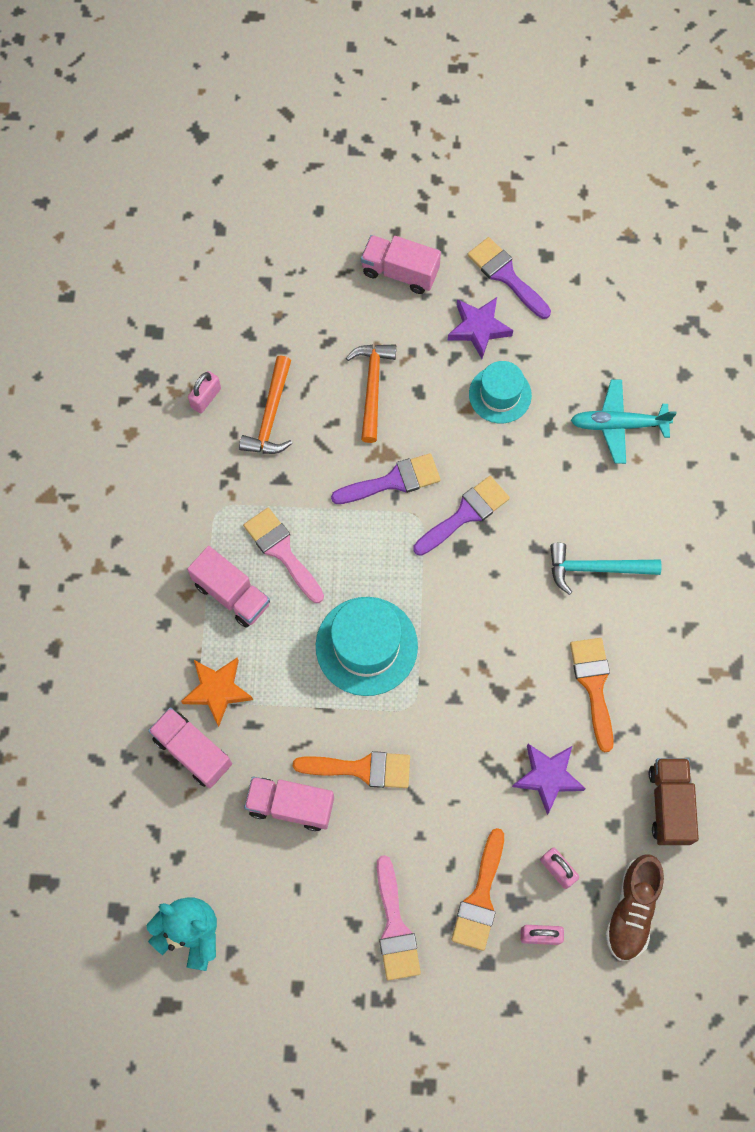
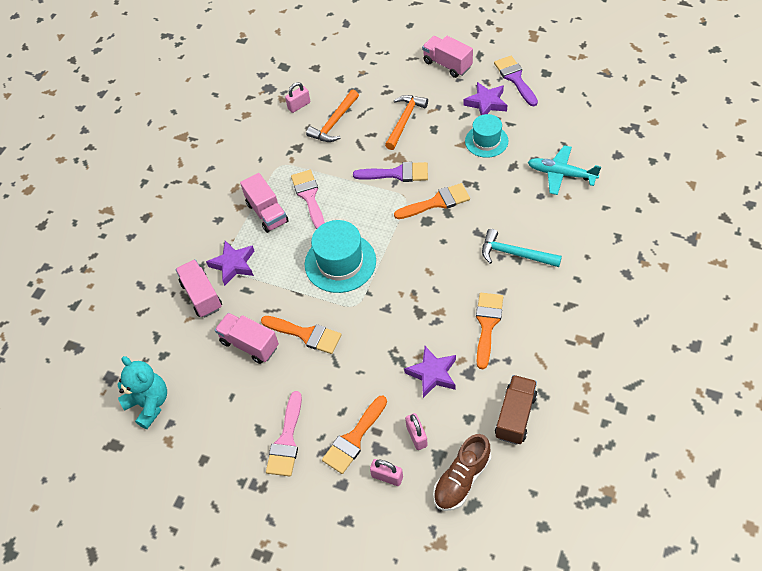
camera: 25 degrees right, 15 degrees down
orange star [181,658,253,727] -> purple star [206,241,254,286]
purple brush [414,476,510,556] -> orange brush [394,183,470,219]

